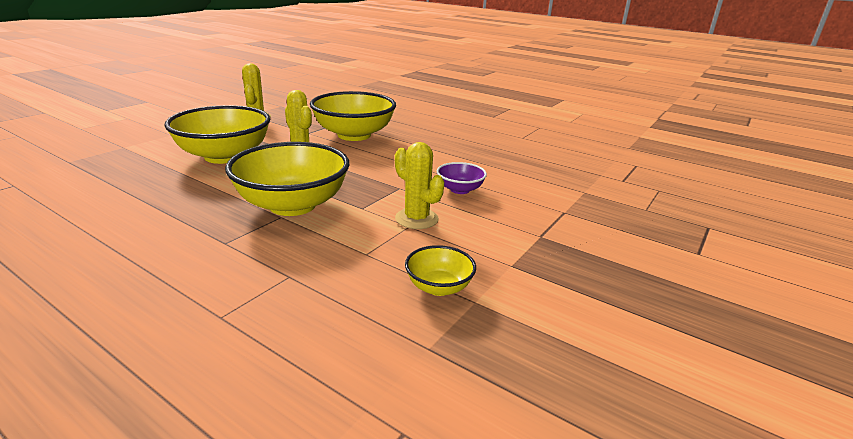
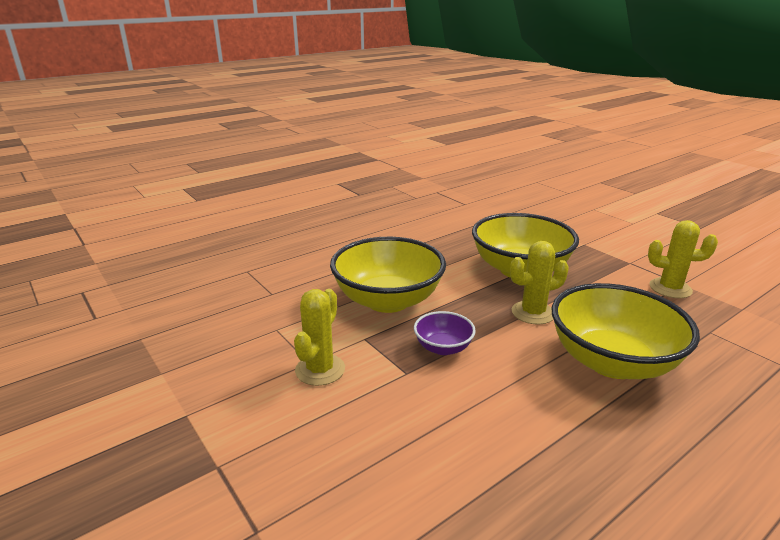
camera: 110 degrees right, 0 degrees up
yellow cactus [395,142,444,229] -> yellow cactus turned 45 degrees counterclockwise [294,289,345,386]
yellow bowl [405,245,476,296] -> none
purple bowl [437,162,487,194] -> purple bowl moved to [414,311,476,355]

